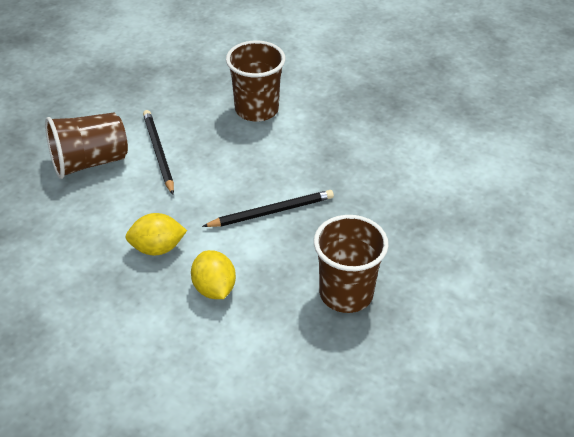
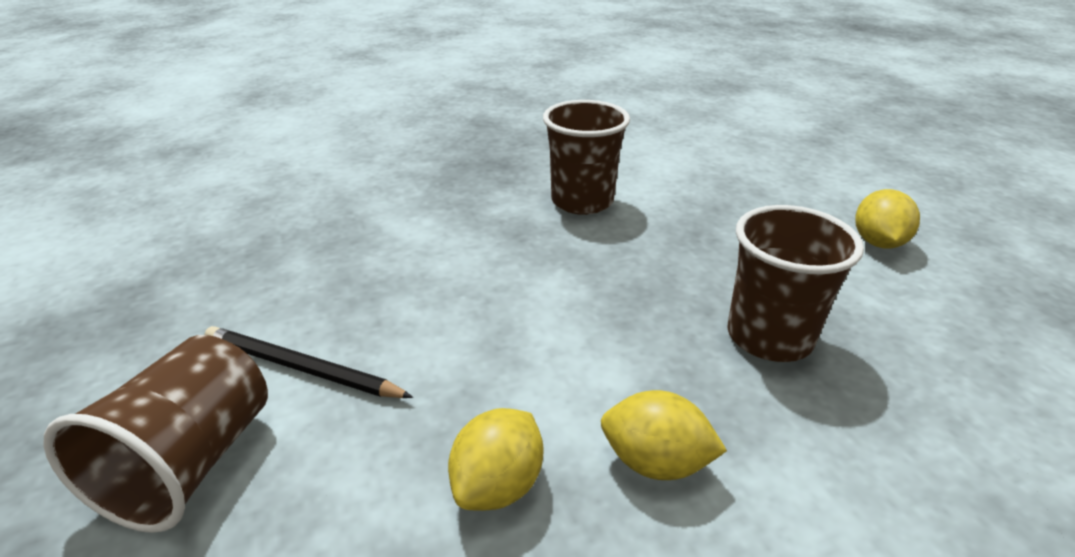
camera: 50 degrees left, 10 degrees down
black pencil [202,190,334,227] -> none
brown cup [226,41,285,122] -> brown cup moved to [543,100,630,215]
none -> yellow lemon [855,189,920,249]

